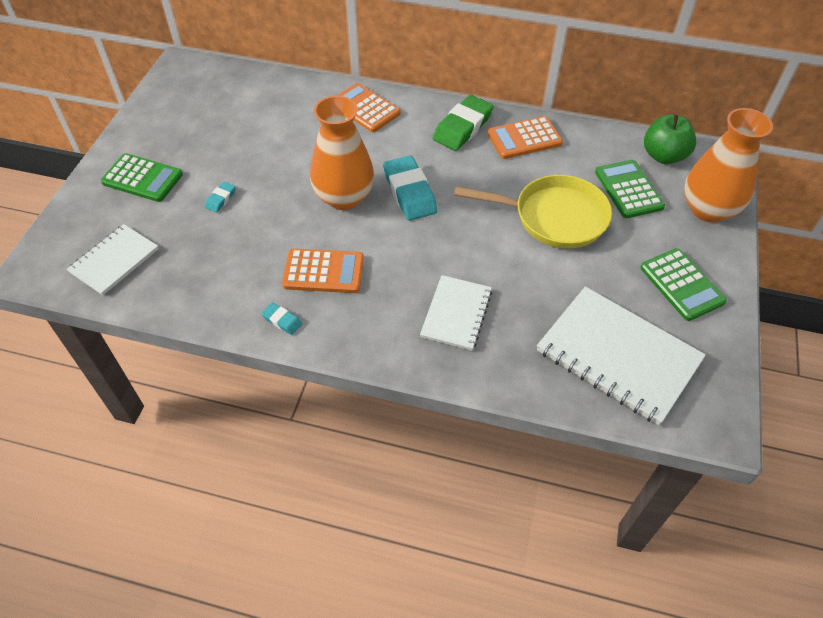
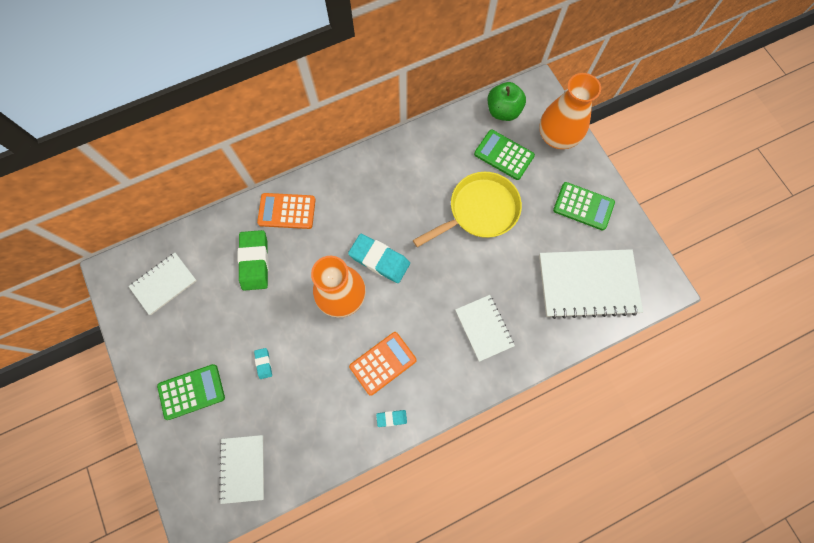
camera: 40 degrees left, 20 degrees up
green eraser [433,95,494,151] -> green eraser moved to [238,230,269,291]
orange calculator [487,116,563,159] -> none
none -> white notebook [128,253,197,315]

